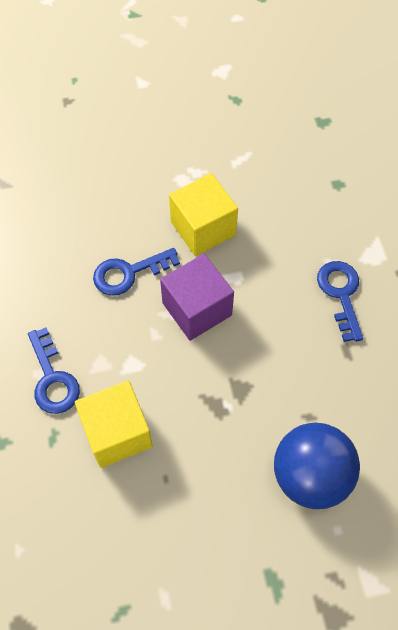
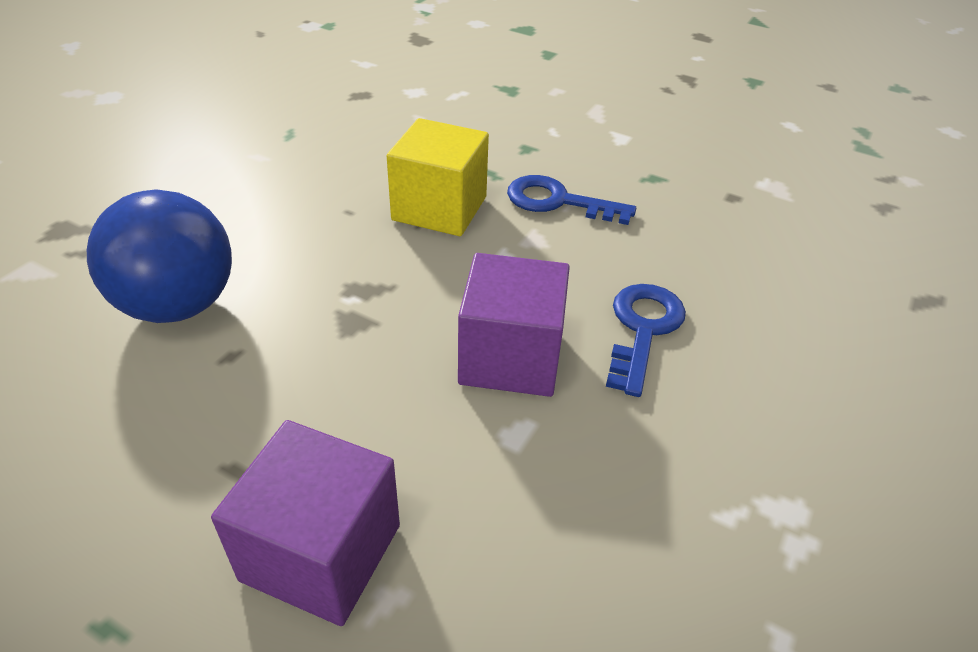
camera: 130 degrees right, 20 degrees down
yellow cube [169,173,238,256] -> none
blue key [317,261,363,342] -> purple cube [211,420,400,626]

